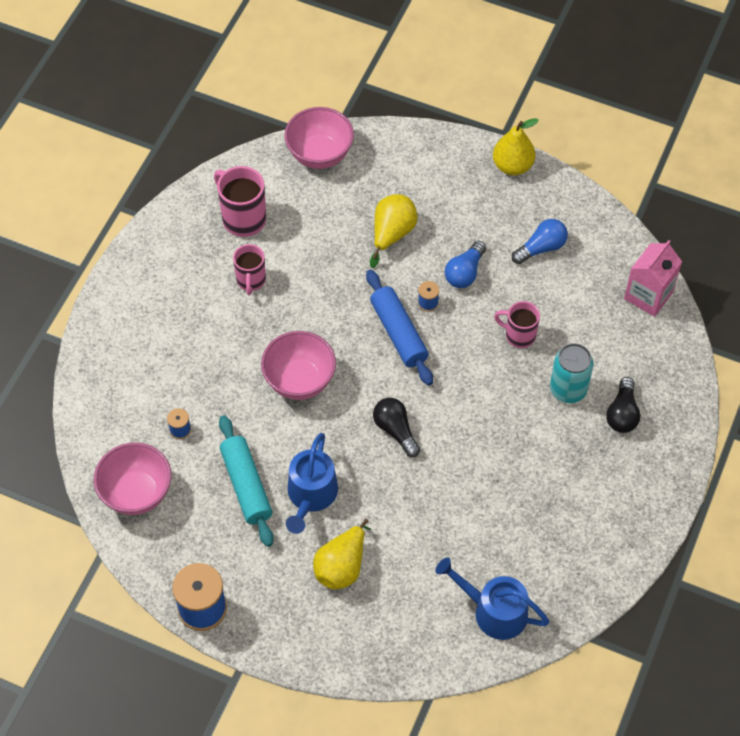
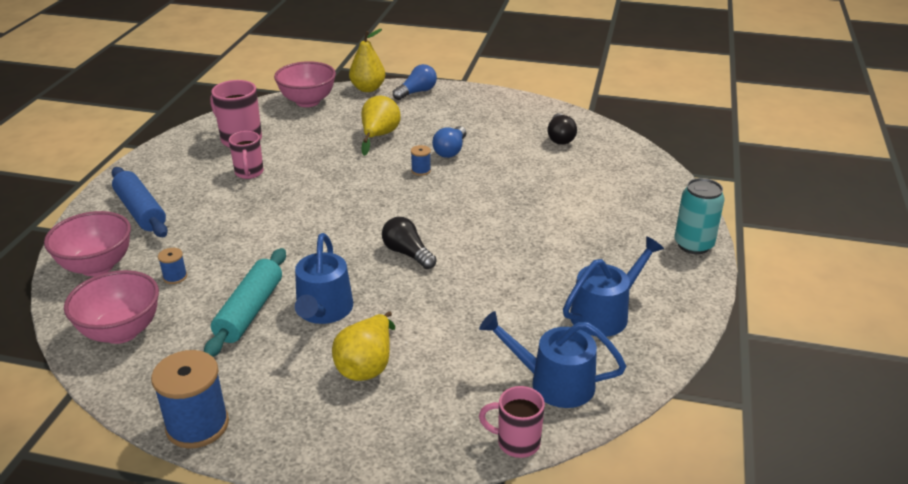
camera: 10 degrees left, 25 degrees down
turquoise rolling pin [219,415,273,547] -> turquoise rolling pin turned 45 degrees clockwise [204,248,286,357]
pink bowl [261,331,336,400] -> pink bowl moved to [44,211,131,276]
blue rolling pin [366,270,433,386] -> blue rolling pin moved to [112,167,168,237]
yellow pear [493,118,539,175] -> yellow pear moved to [349,29,385,92]
pink mug [494,301,540,348] -> pink mug moved to [479,386,545,458]
blue light bulb [512,219,568,264] -> blue light bulb moved to [393,64,437,100]
turquoise can [550,343,593,403] -> turquoise can moved to [675,178,725,254]
black light bulb [606,377,641,433] -> black light bulb moved to [547,113,577,145]
pink carton [624,240,682,317] -> none
none -> blue watering can [563,236,664,337]

